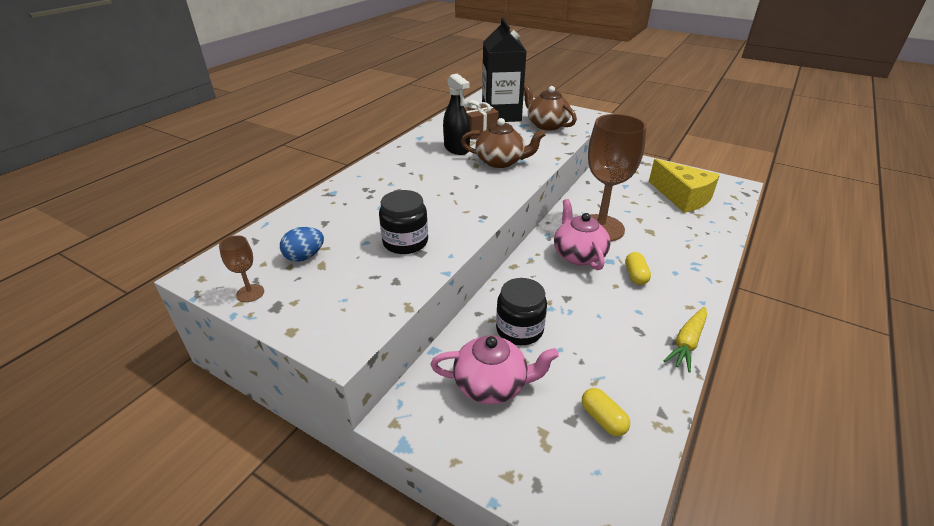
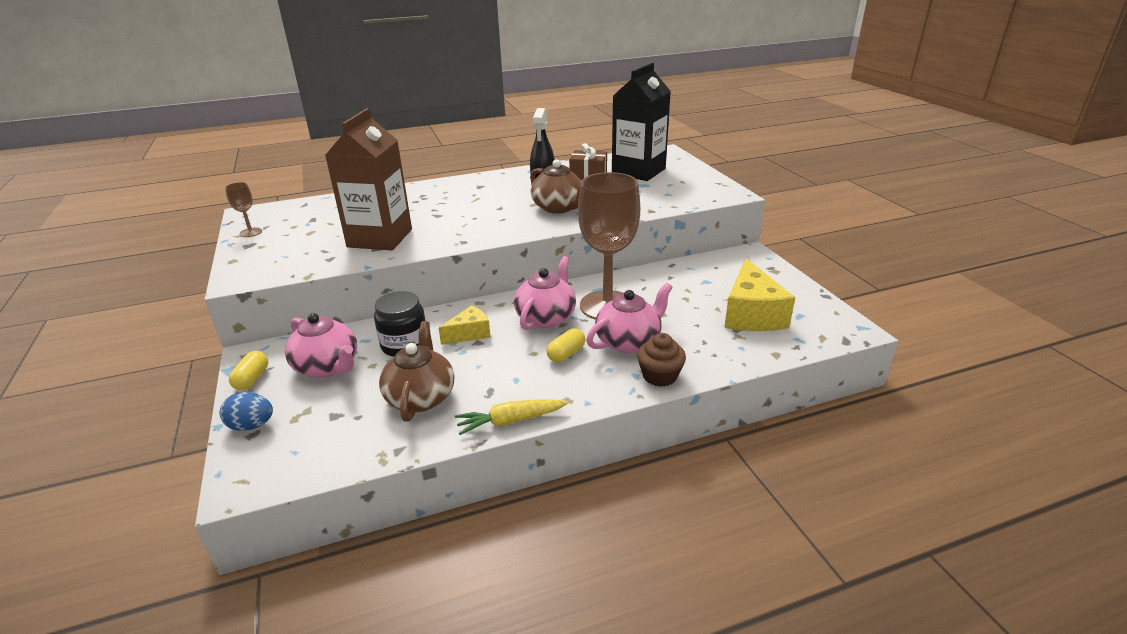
camera: 40 degrees right, 5 degrees down
blue egg [280,227,324,262] -> blue egg moved to [220,392,273,431]
black jar [379,190,428,254] -> brown carton [325,108,412,250]
brown teapot [524,84,577,131] -> brown teapot moved to [379,321,454,422]
yellow capsule [582,388,630,436] -> yellow capsule moved to [229,351,268,390]
none -> yellow cheese [439,305,491,345]
none -> pink teapot [586,283,673,353]
none -> brown cupcake [637,333,686,387]

